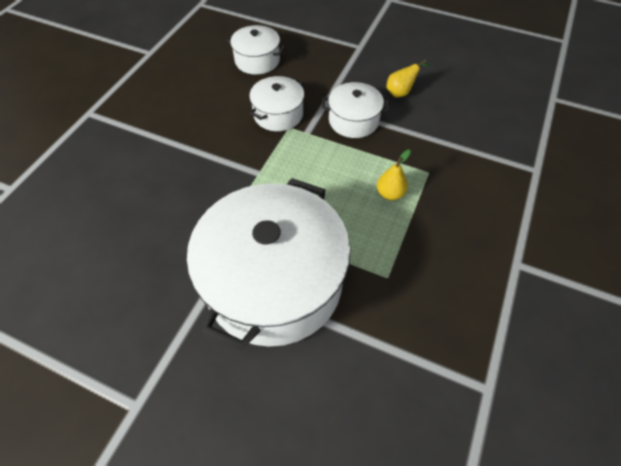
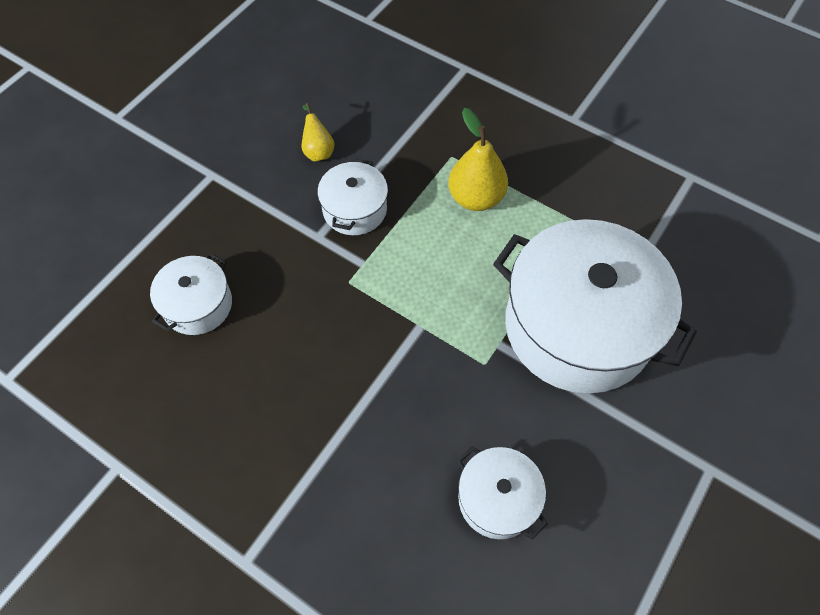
camera: 80 degrees left, 5 degrees up
white pot [249,76,304,131] -> white pot moved to [457,446,548,540]
yellow pear [377,149,411,200] -> yellow pear [448,108,508,211], size x1.72

